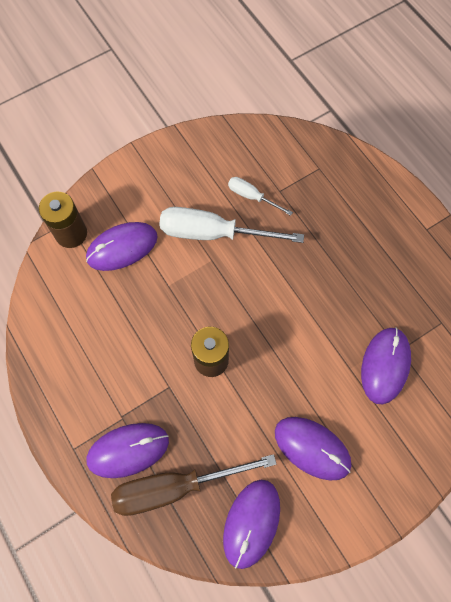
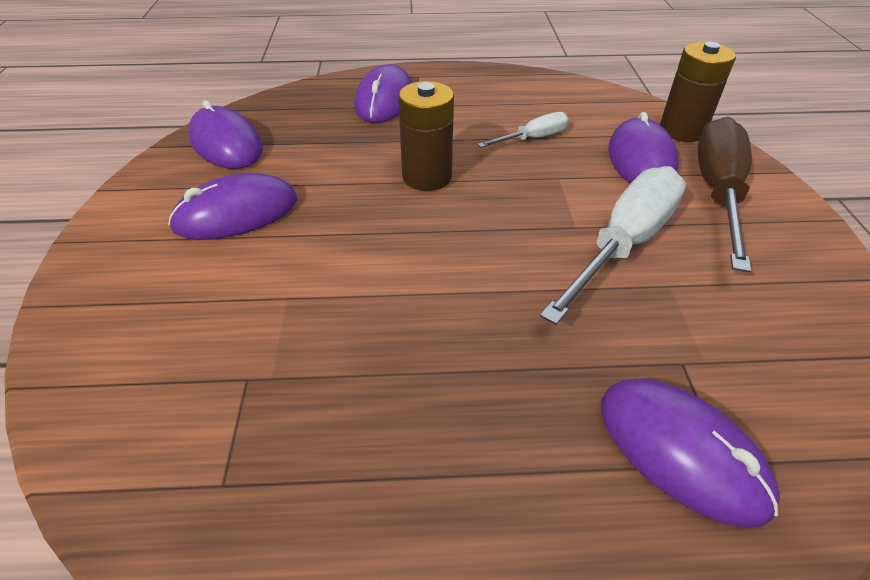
camera: 120 degrees right, 25 degrees down
brown screwdriver [111,454,277,516] -> brown screwdriver moved to [698,117,752,272]
white screwdriver [228,177,293,216] -> white screwdriver moved to [477,112,569,148]
purple mouse [361,327,411,404] -> purple mouse moved to [601,379,780,528]

